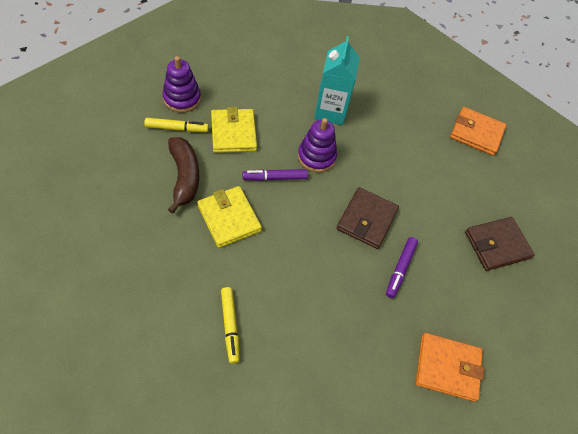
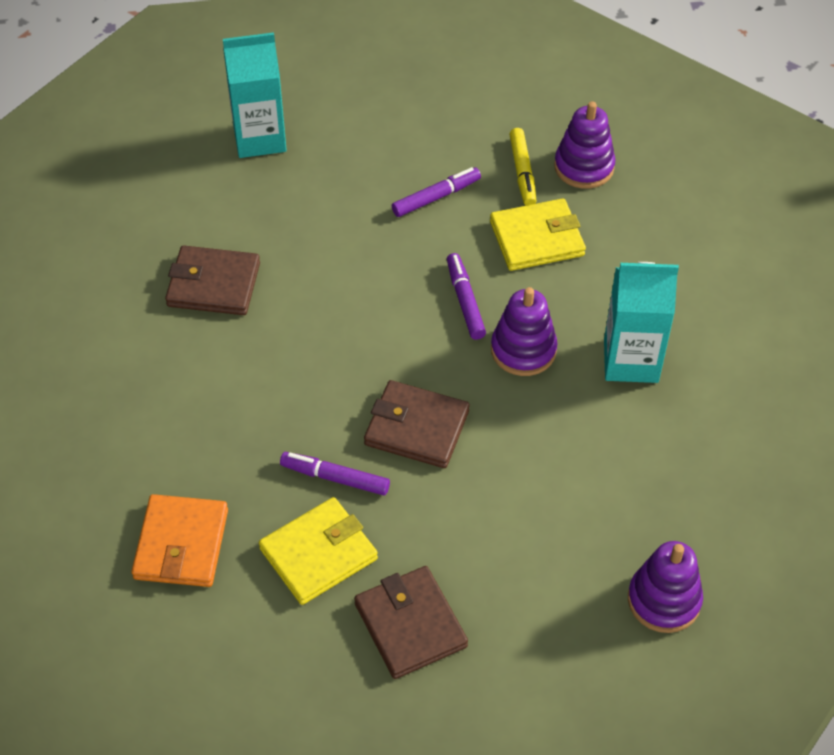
camera: 90 degrees right, 5 degrees down
brown banana [168,137,200,214] -> purple marker [392,167,481,217]
yellow wallet [197,186,262,248] -> yellow wallet moved to [259,497,378,605]
yellow marker [221,287,240,364] -> brown wallet [165,245,260,315]
orange wallet [450,107,506,156] -> purple stacking toy [628,541,703,633]
none -> turquoise carton [223,32,287,158]

